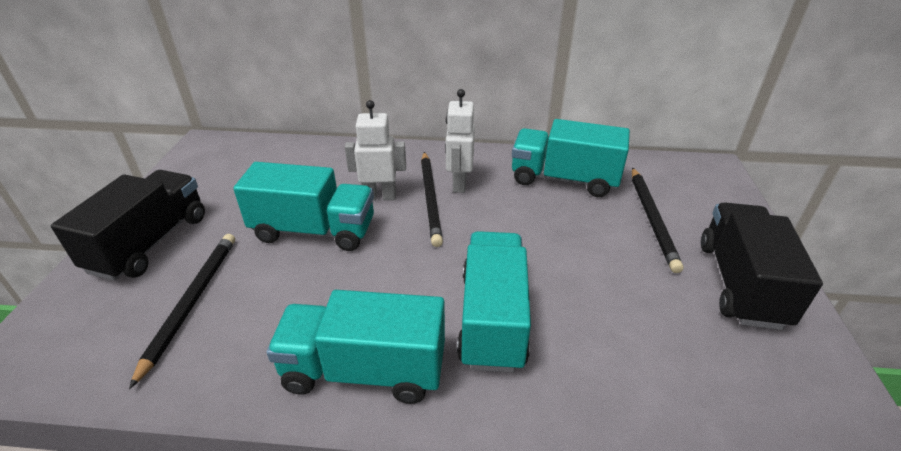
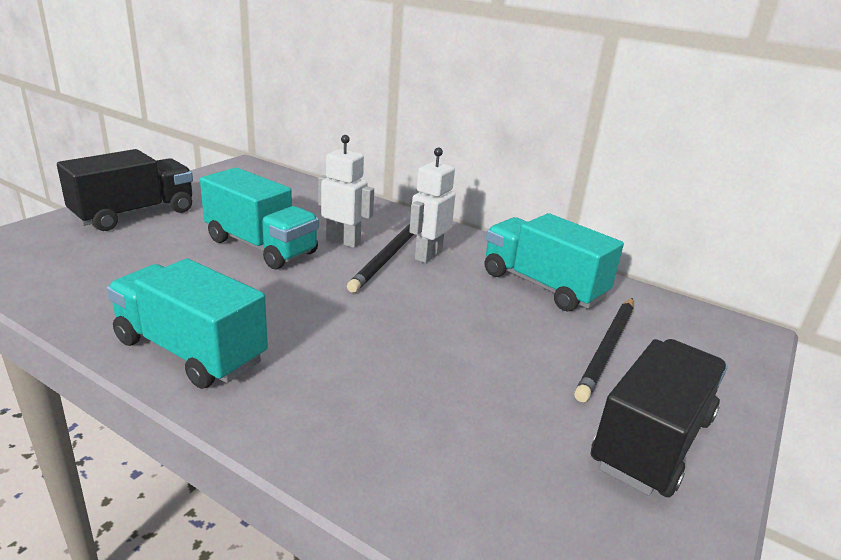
camera: 25 degrees right, 10 degrees down
black pencil [129,234,235,389] -> none
turquoise truck [457,231,531,373] -> none

